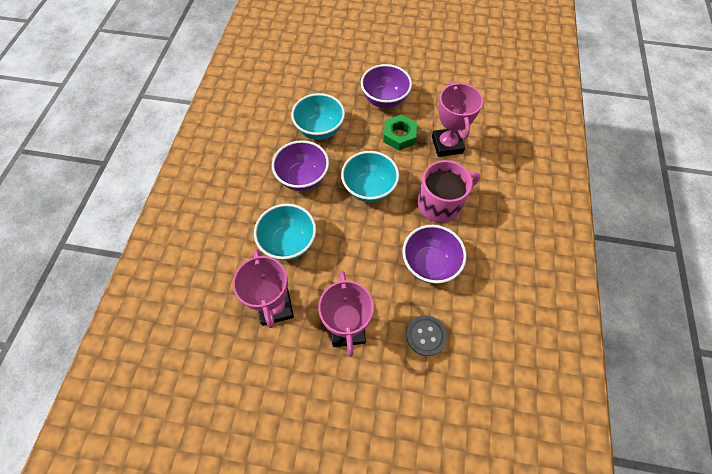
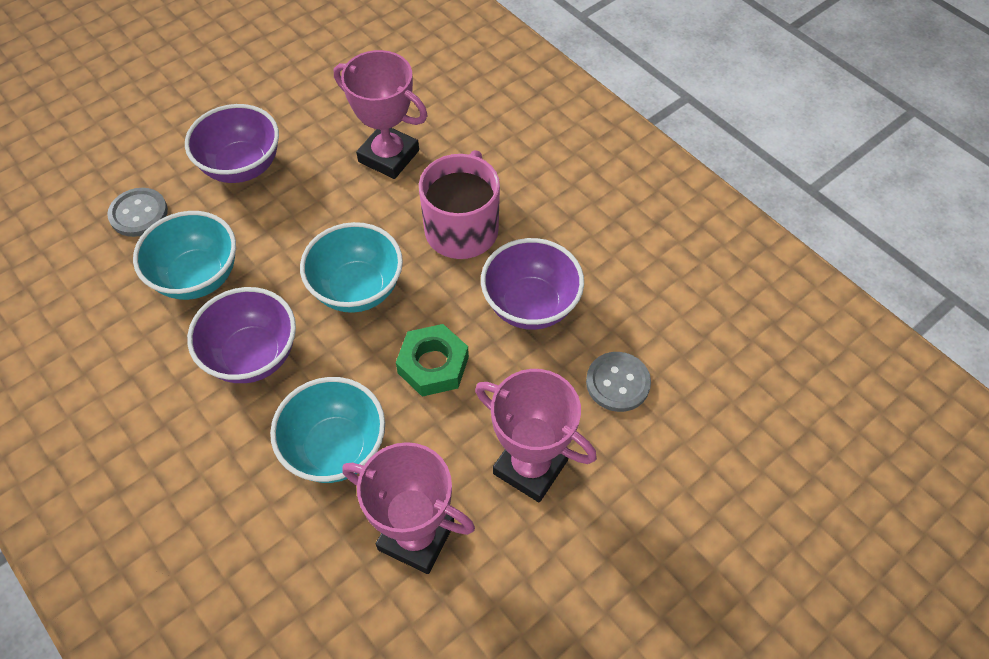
camera: 50 degrees left, 5 degrees down
green nut [383,114,417,151] -> green nut moved to [396,324,469,397]
none -> grey button [107,188,168,237]

